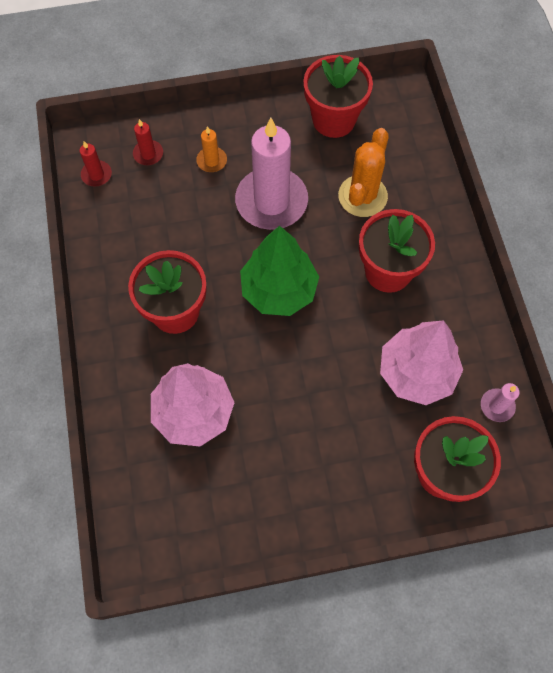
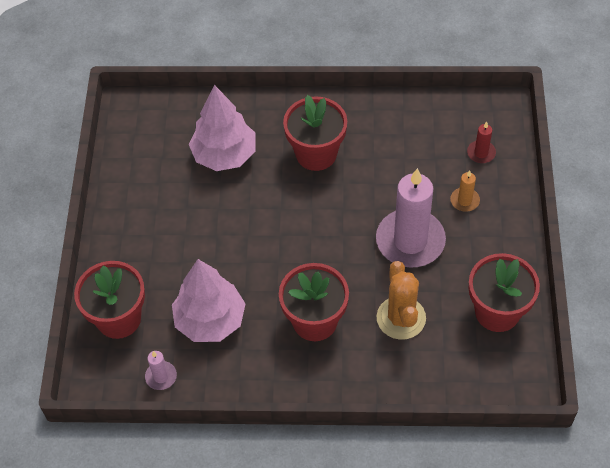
camera: 105 degrees right, 10 degrees down
red candle [79,141,112,187] -> none
green tree [240,226,319,316] -> none
orange cactus [338,128,389,217] -> orange cactus turned 45 degrees clockwise [377,261,426,340]

